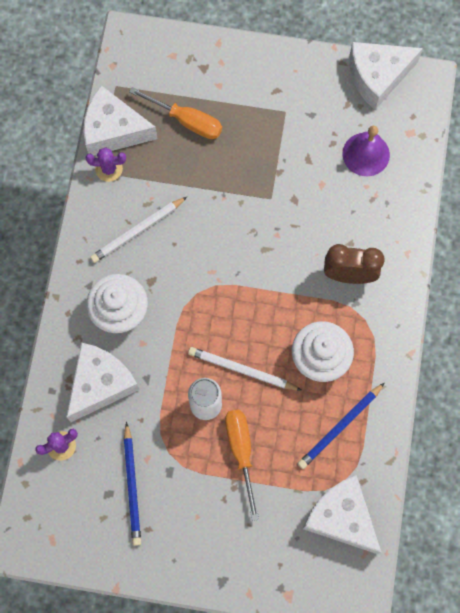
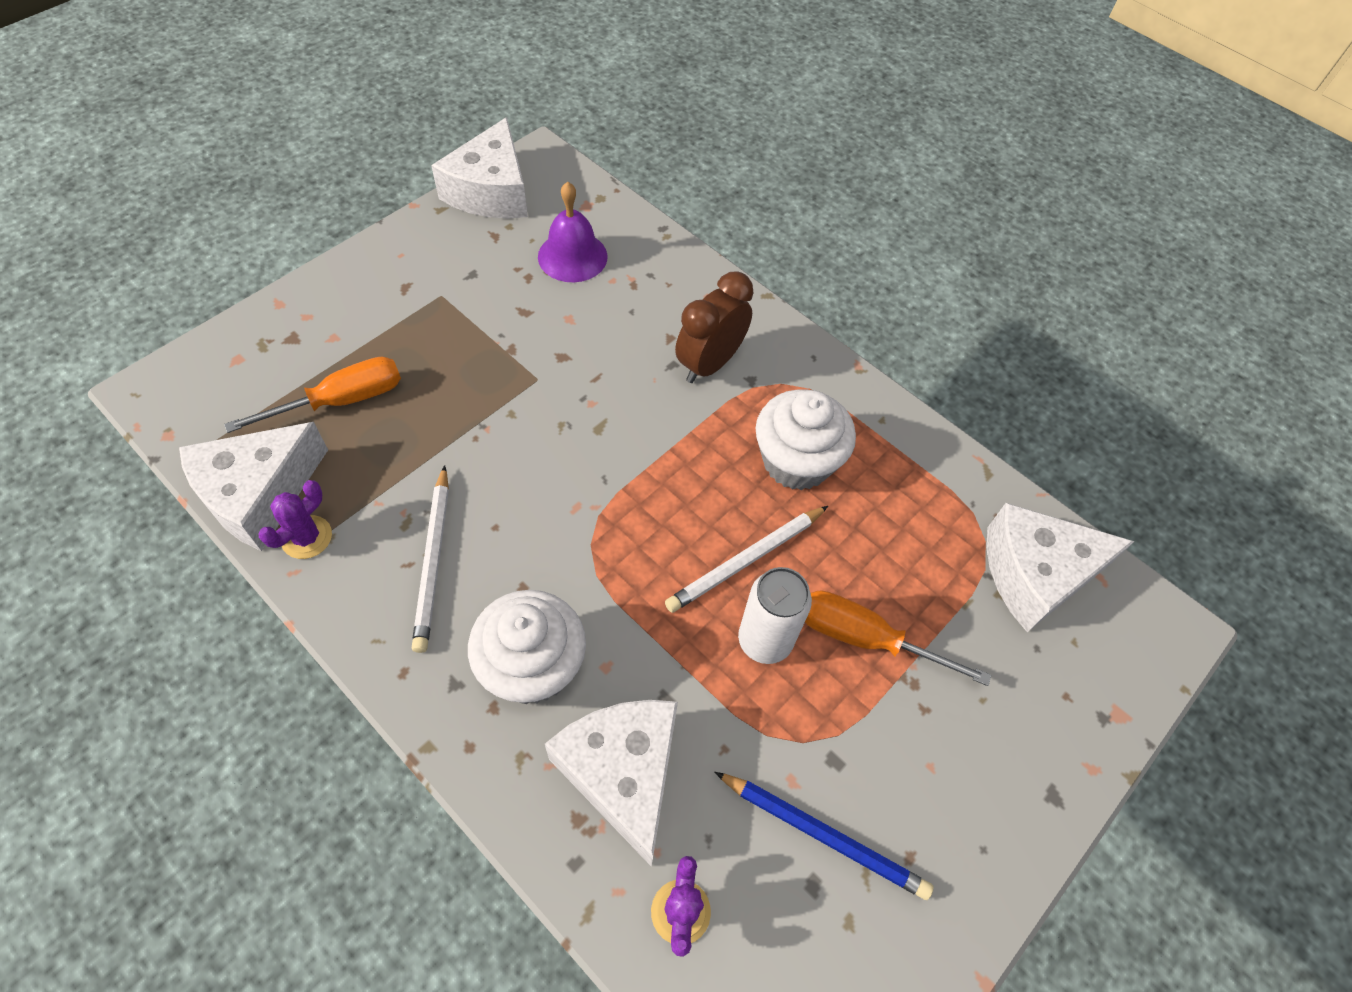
camera: 60 degrees left, 15 degrees down
blue pencil [298,383,384,469] -> none

